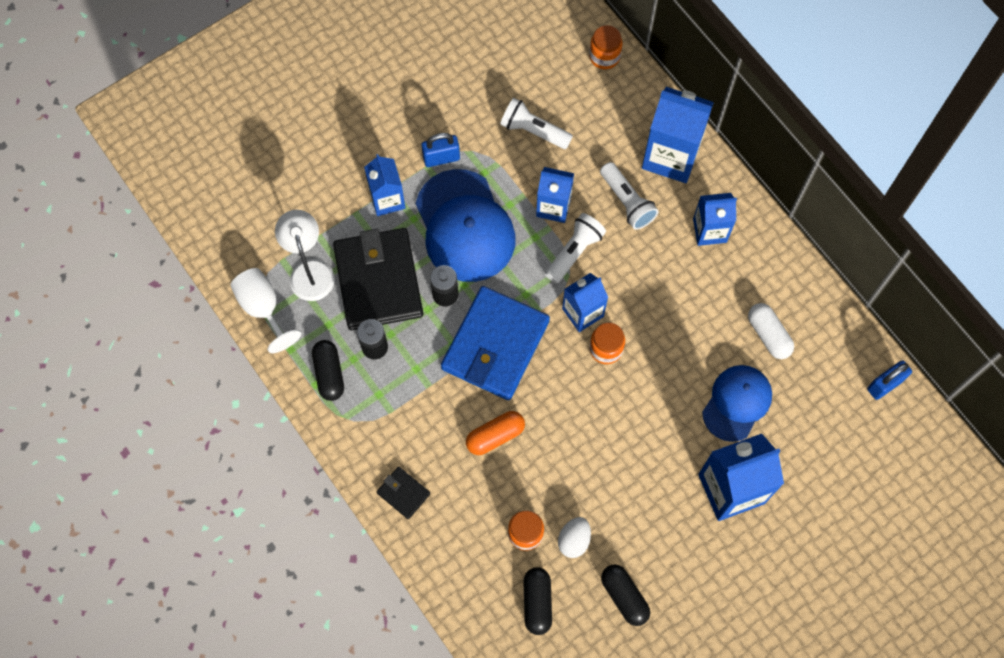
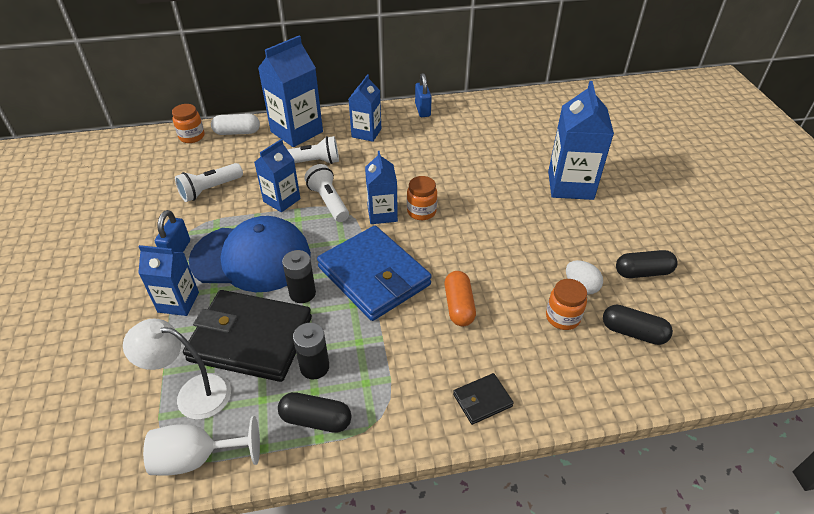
camera: 65 degrees left, 25 degrees down
blue cap [702,365,772,442] -> none
white capsule [748,303,794,359] -> white capsule moved to [211,114,260,135]
blue padlock [867,360,912,400] -> blue padlock moved to [415,73,432,117]

